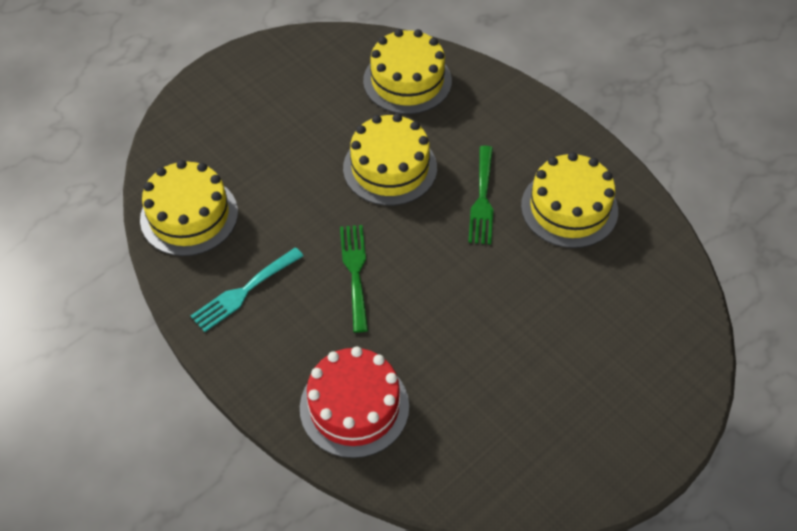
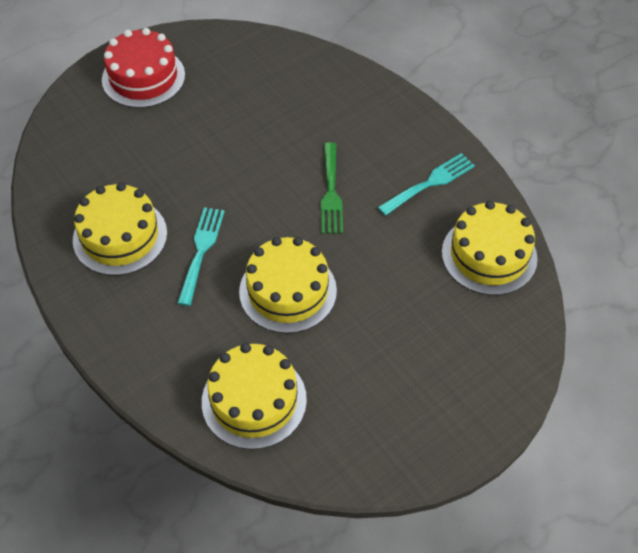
camera: 175 degrees left, 0 degrees up
red cake [300,347,409,458] -> red cake moved to [102,28,185,108]
green fork [468,146,493,244] -> turquoise fork [177,207,225,306]

